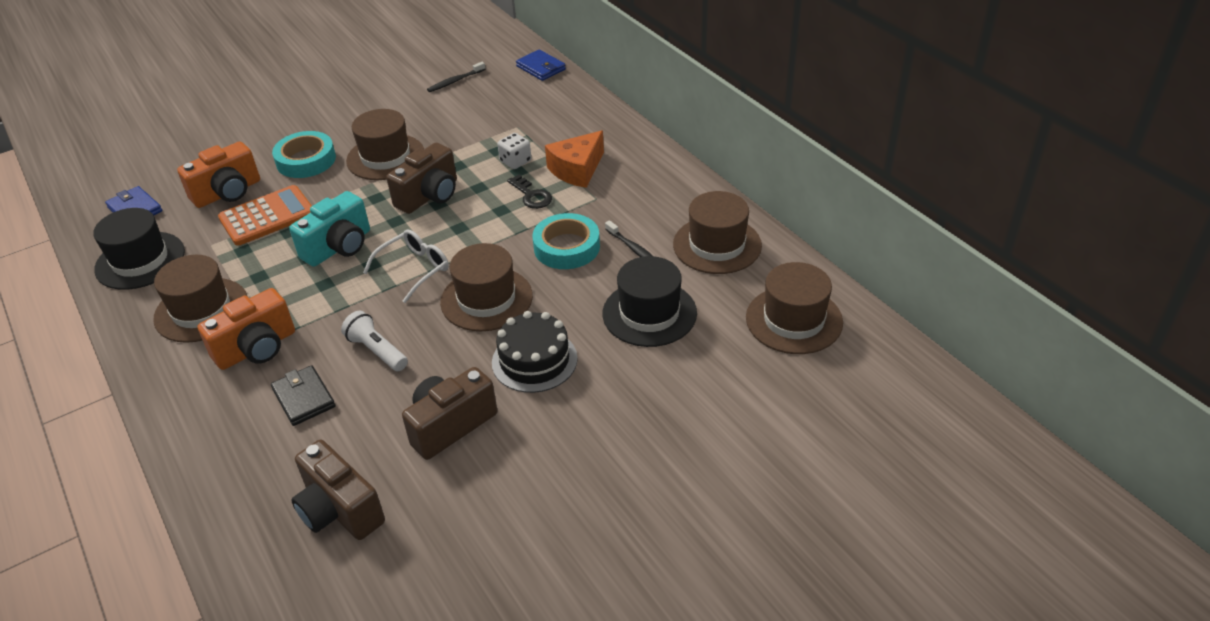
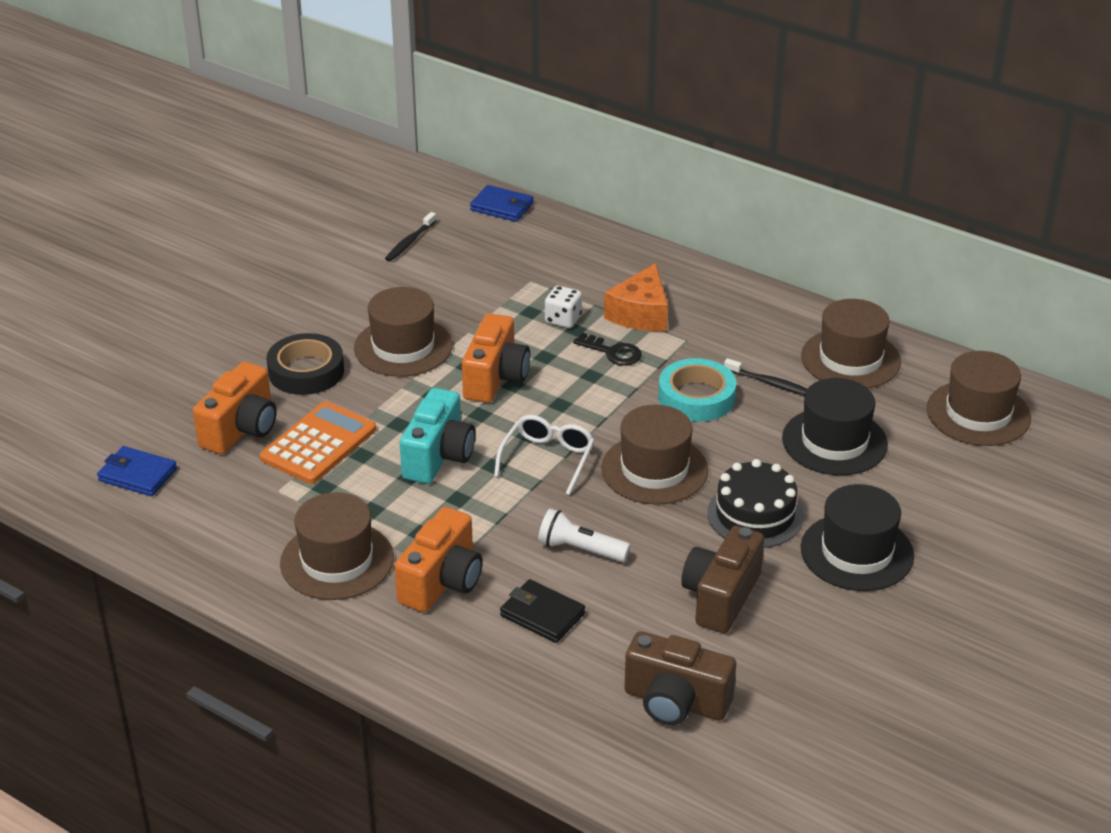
camera: 25 degrees left, 5 degrees down
black hat [93,208,185,290] -> black hat moved to [801,484,914,591]
turquoise tape [272,131,336,178] -> black tape [267,333,344,395]
brown camera [386,143,457,214] -> orange camera [462,313,530,403]

